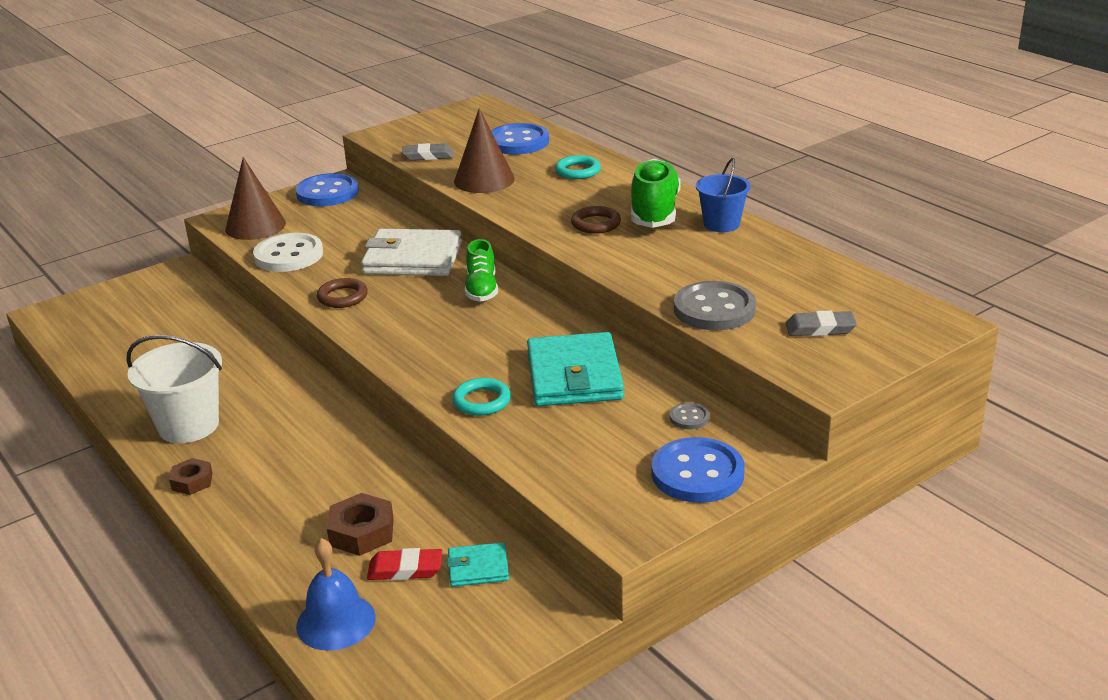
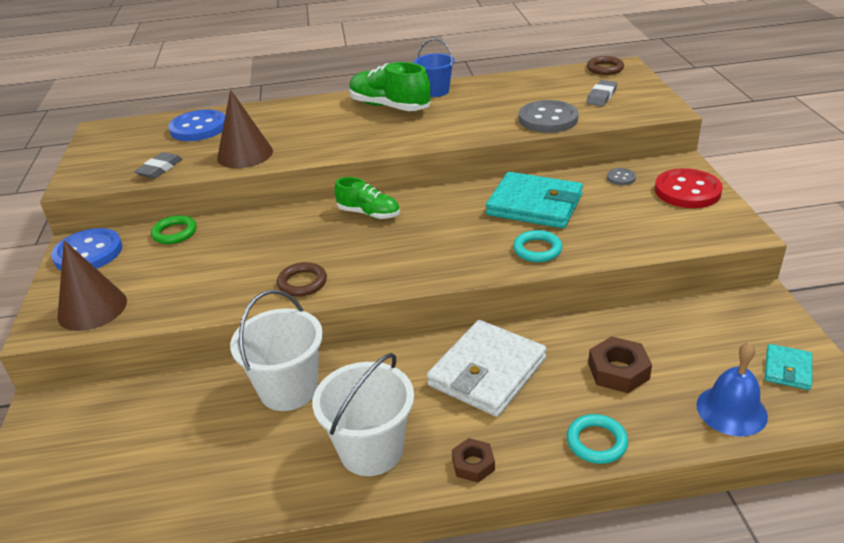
camera: 60 degrees left, 5 degrees up
white button [253,233,323,272] -> none
white wallet [361,229,462,276] -> white wallet moved to [427,320,547,417]
red eraser [367,548,442,580] -> none
turquoise wallet [447,542,509,587] -> turquoise wallet moved to [765,344,812,390]
turquoise ring [555,155,601,179] -> turquoise ring moved to [566,414,628,464]
brown ring [571,206,621,234] -> brown ring moved to [587,56,624,75]
blue button [651,437,745,503] -> red button [655,168,723,208]
none -> green ring [151,215,196,244]
none -> white bucket [230,290,323,411]

